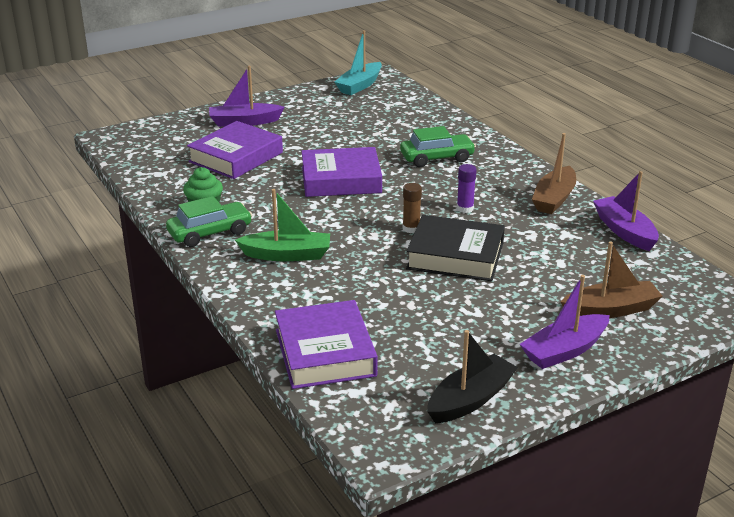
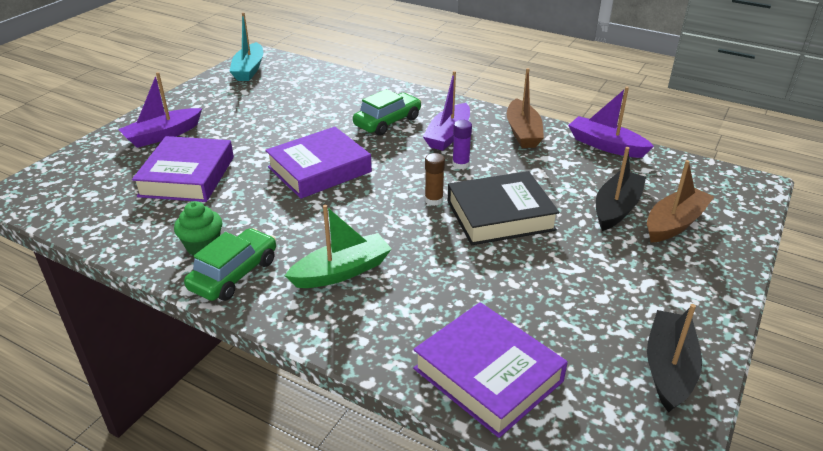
camera: 30 degrees left, 5 degrees up
purple boat [520,275,609,369] -> purple boat moved to [423,71,470,151]
none -> black boat [596,147,646,231]

